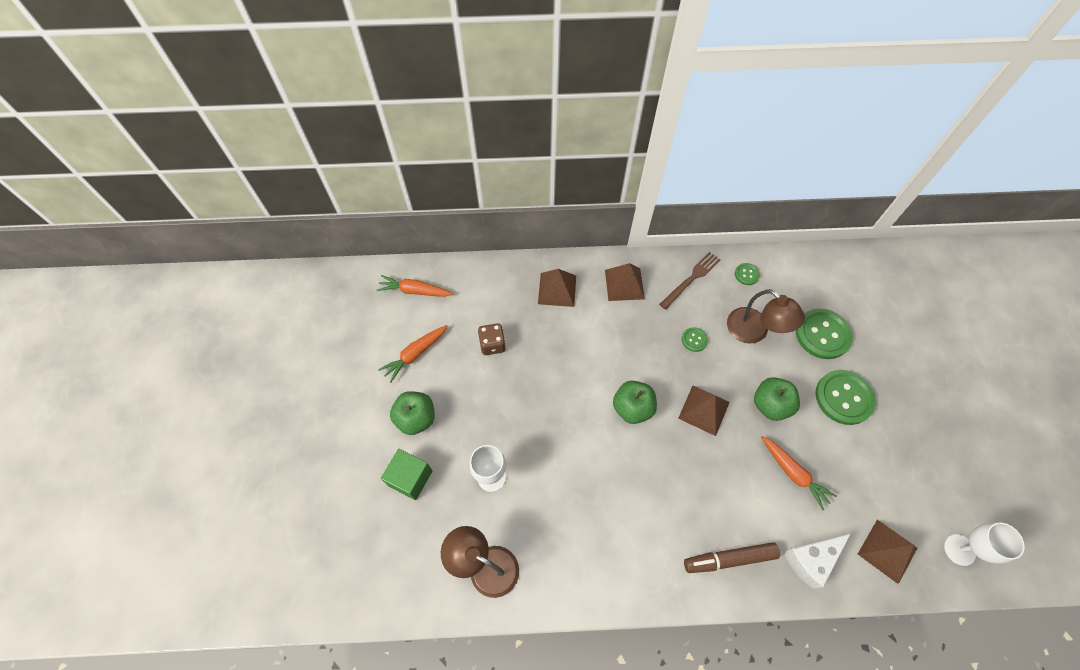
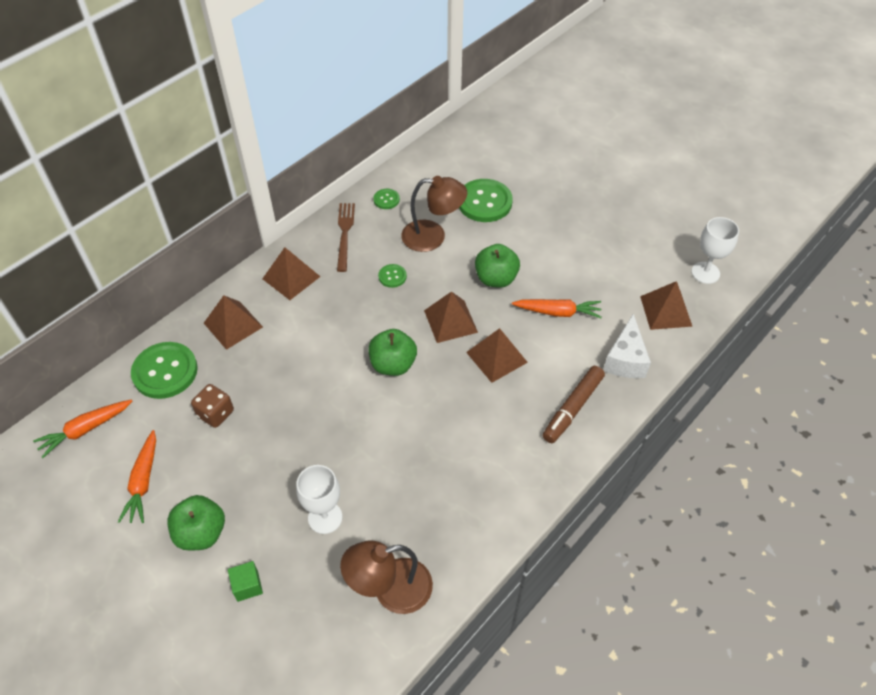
camera: 45 degrees left, 10 degrees down
green cube [381,449,432,500] -> green cube [228,561,263,602], size x0.62
green button [815,370,876,425] -> green button moved to [131,342,198,399]
none -> brown pyramid [466,328,528,383]

